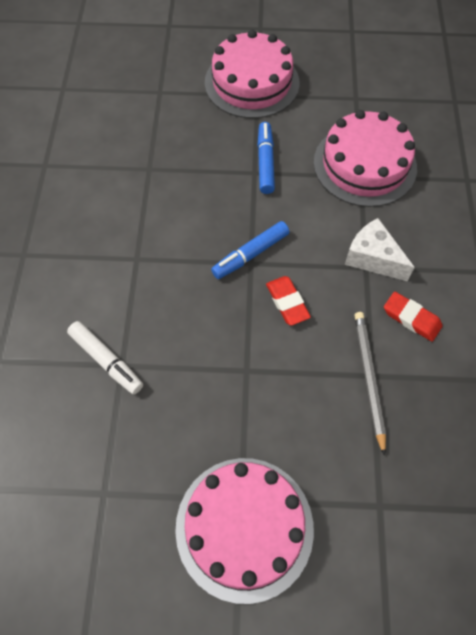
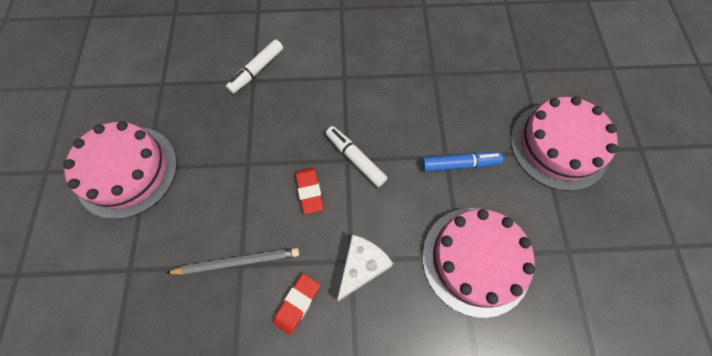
camera: 85 degrees right, 5 degrees up
blue marker [211,221,289,279] -> white marker [326,126,387,187]
red eraser [266,276,311,326] -> red eraser turned 75 degrees counterclockwise [296,167,324,214]

